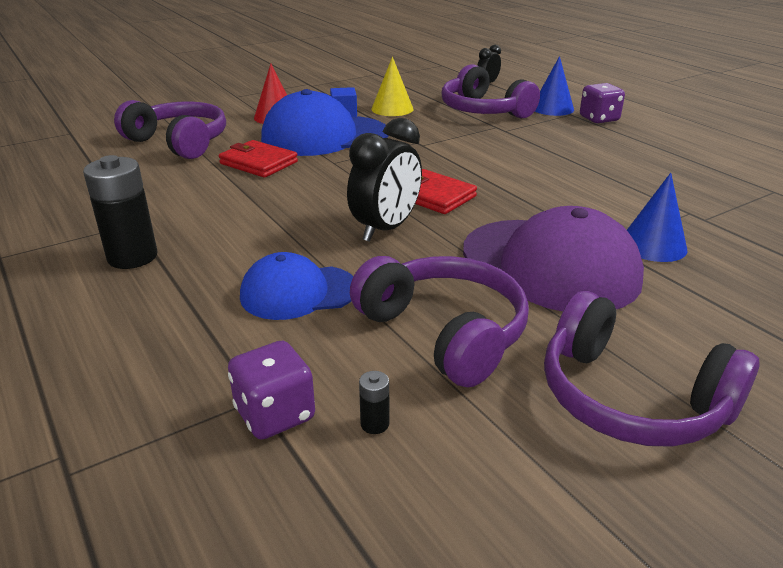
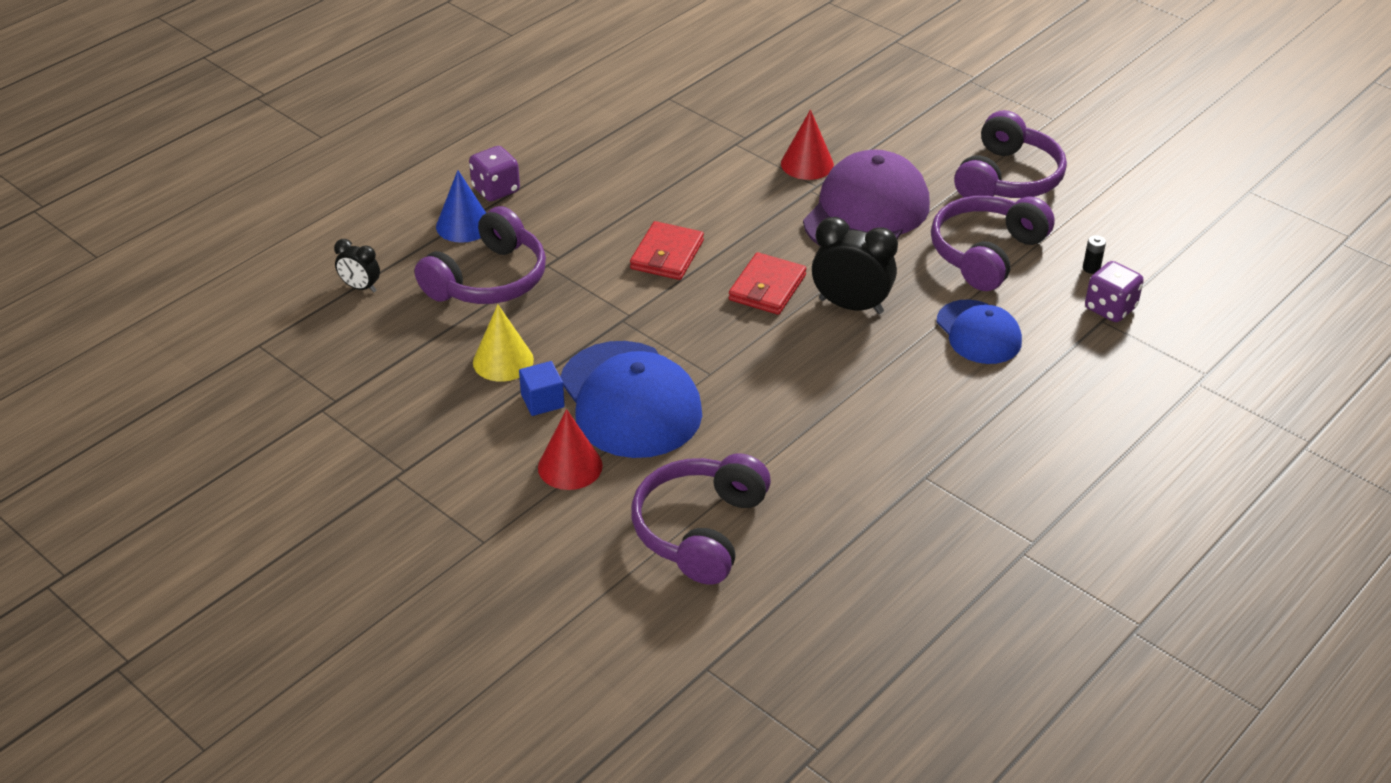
camera: 105 degrees left, 10 degrees up
black battery [83,155,157,269] -> none
red wallet [219,140,298,178] -> red wallet moved to [630,221,704,280]
blue cone [627,173,687,262] -> red cone [781,110,834,180]

